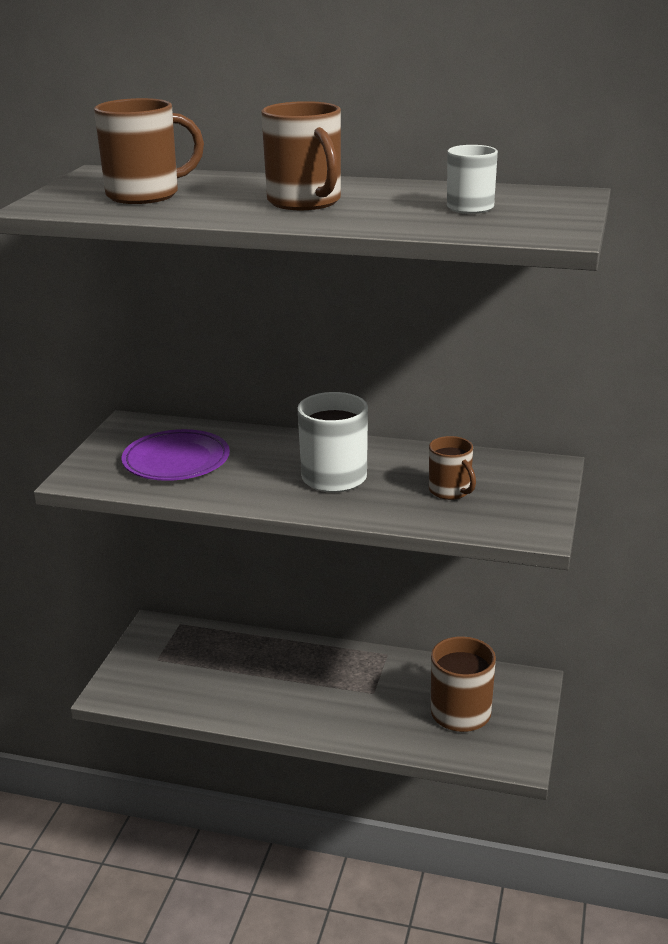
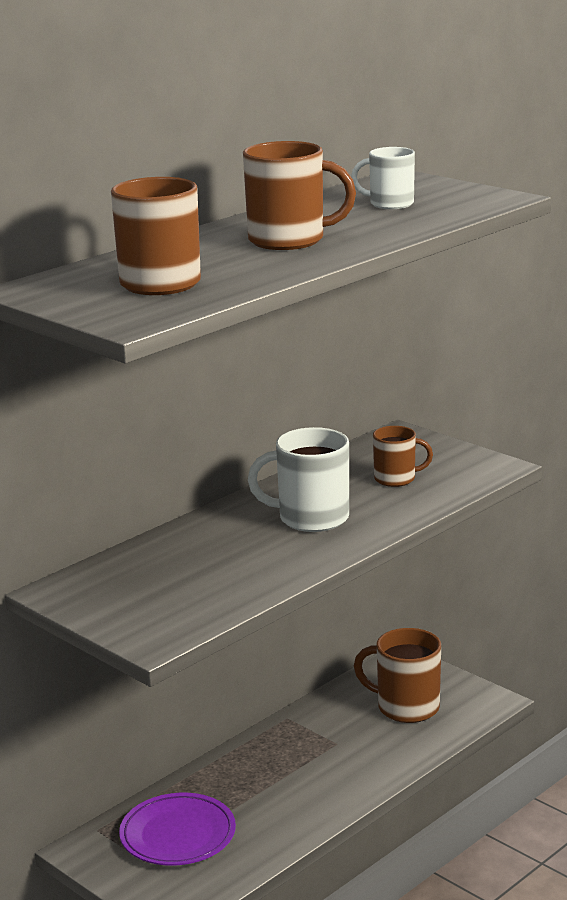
camera: 60 degrees left, 5 degrees down
purple plate [122,429,230,481] -> purple plate moved to [119,793,236,866]

